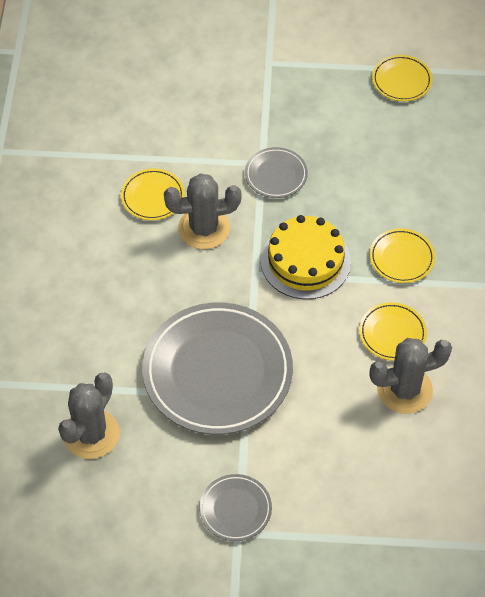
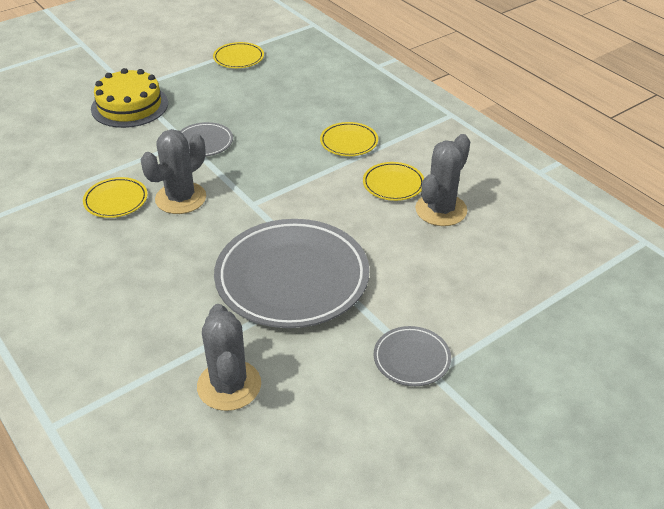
camera: 40 degrees left, 15 degrees down
yellow cake [261,215,351,299] -> yellow cake moved to [91,68,168,128]

